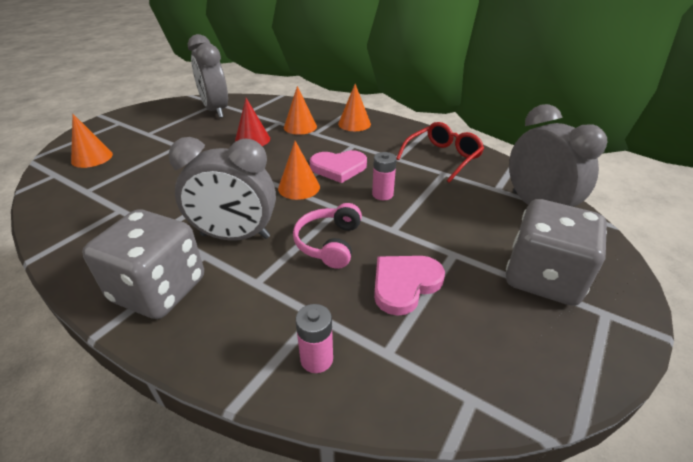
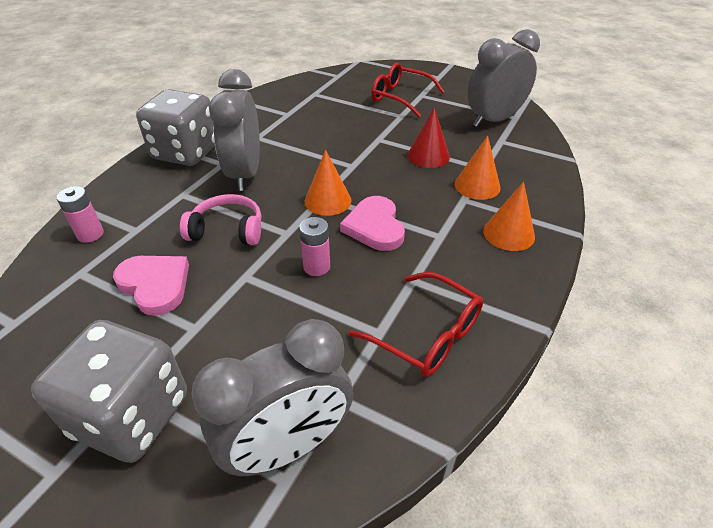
camera: 85 degrees right, 5 degrees up
orange cone [71,114,113,168] -> none
none -> red glasses [371,63,445,117]

